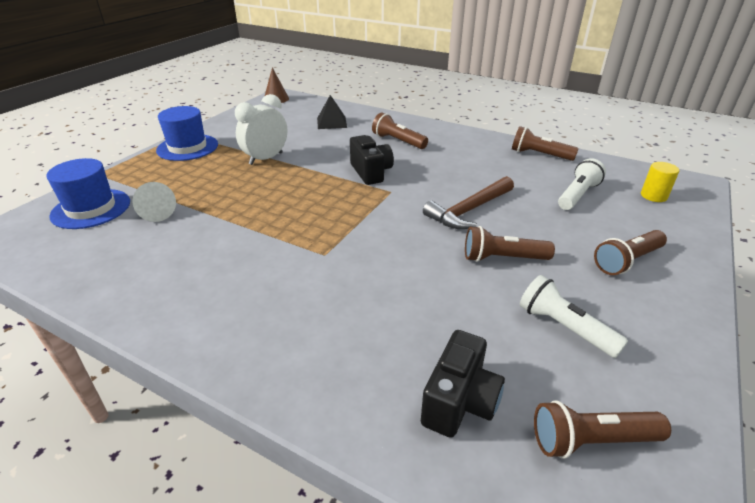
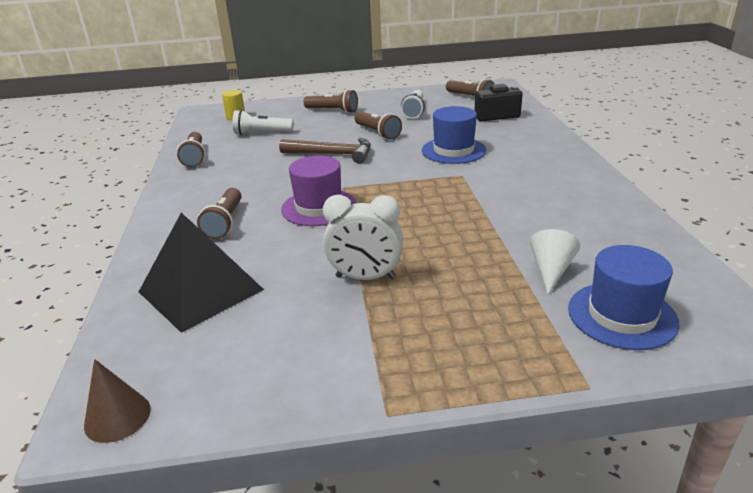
camera: 125 degrees left, 5 degrees down
blue hat [156,106,218,161] -> blue hat moved to [422,106,486,164]
black pyramid [317,95,347,129] -> black pyramid [139,212,264,333], size x1.81
black camera [350,135,394,185] -> purple hat [281,156,356,226]

